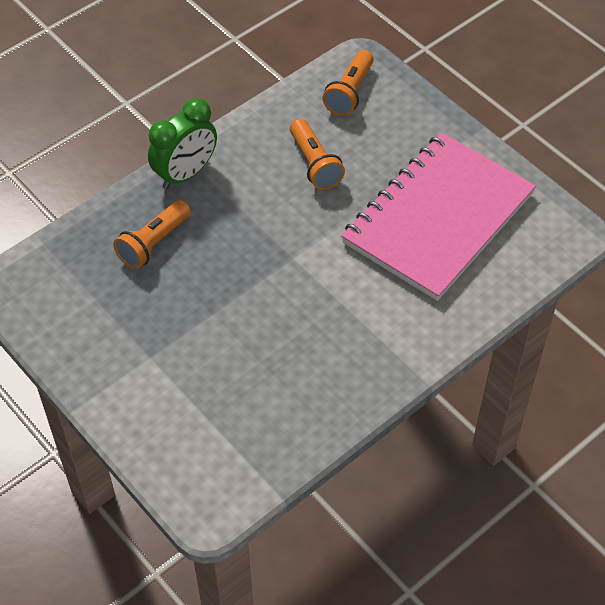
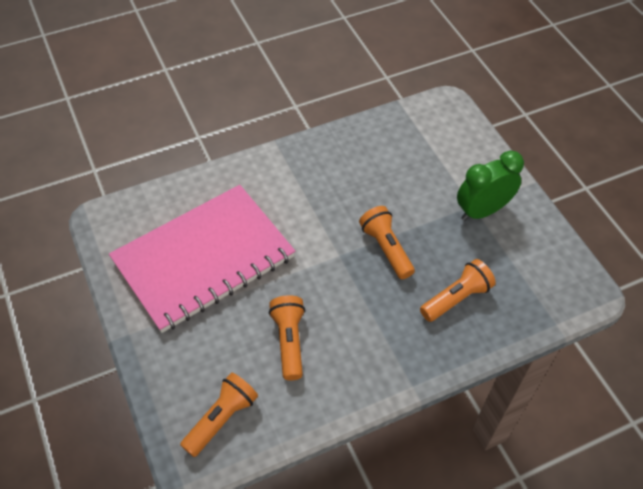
camera: 165 degrees left, 0 degrees up
green clock [148,98,217,189] -> green clock moved to [457,151,524,221]
none -> orange flashlight [359,206,415,279]

